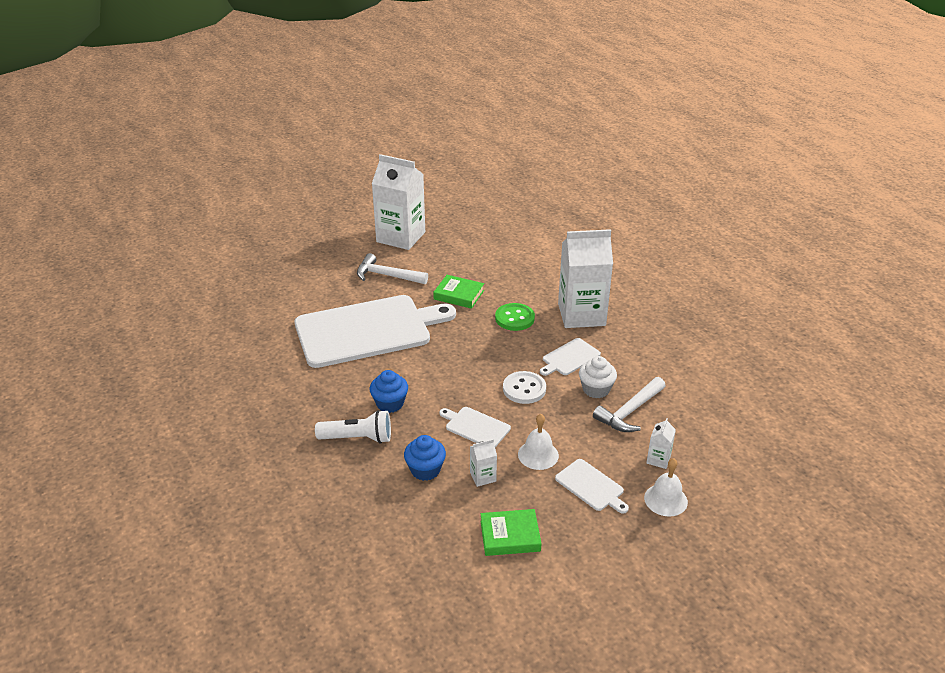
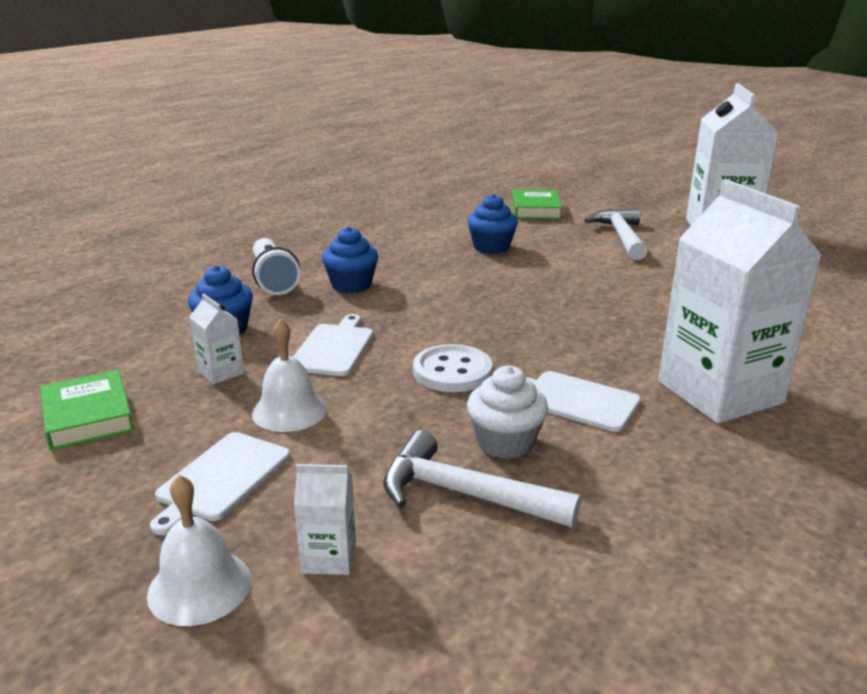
camera: 70 degrees right, 10 degrees down
white cutting board [295,295,456,368] -> blue cupcake [467,194,518,254]
green book [433,275,484,309] -> green book moved to [513,190,562,219]
green button [495,303,535,331] -> none

